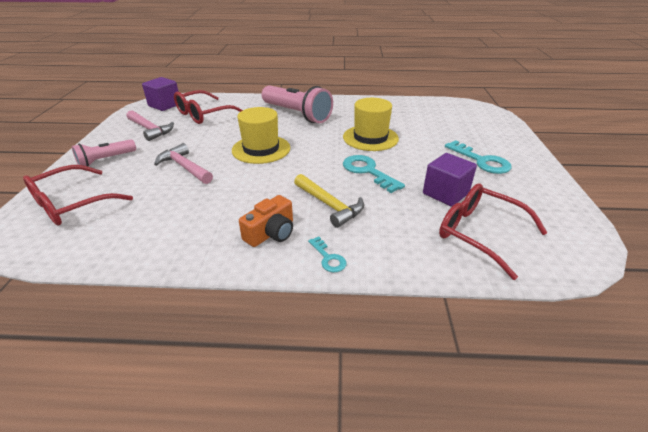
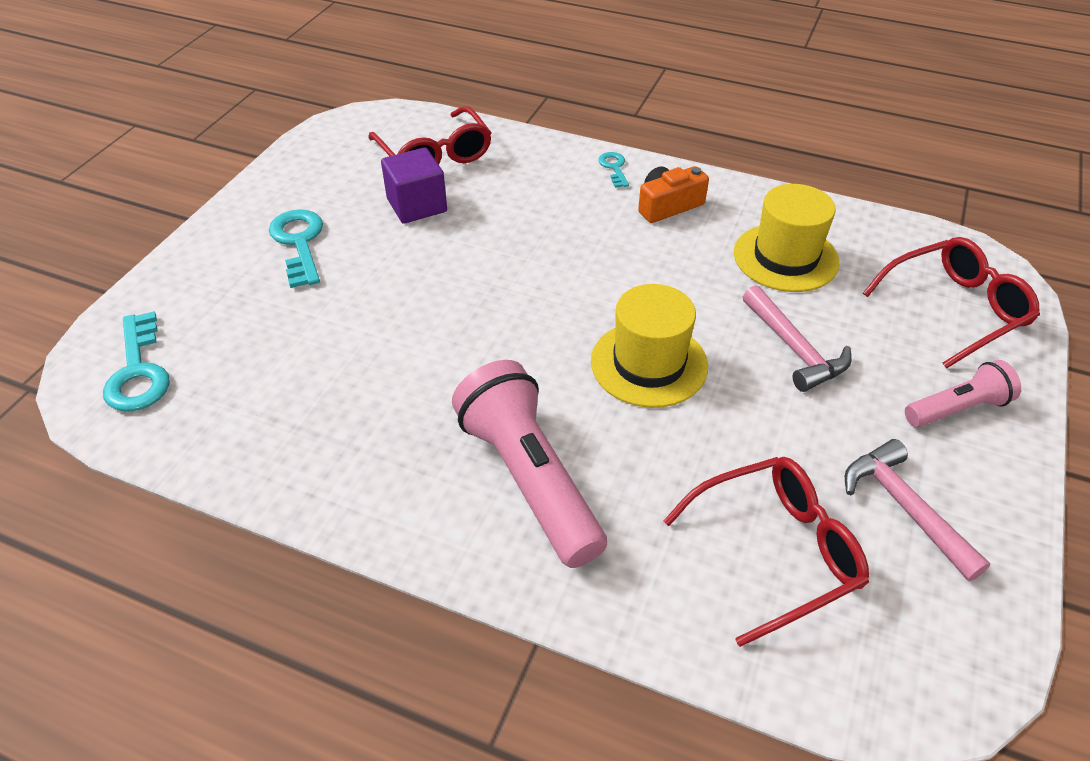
camera: 160 degrees left, 10 degrees up
purple cube [142,77,179,111] -> none
yellow hammer [294,174,364,228] -> none
yellow hat [343,98,399,151] -> yellow hat moved to [734,184,840,292]
turquoise key [343,155,405,193] -> turquoise key moved to [103,311,170,412]

